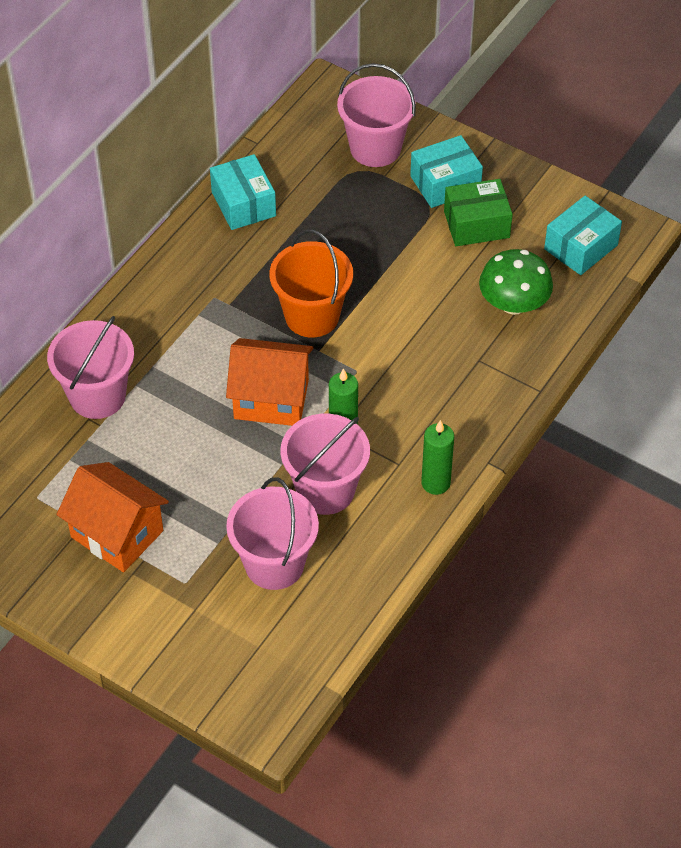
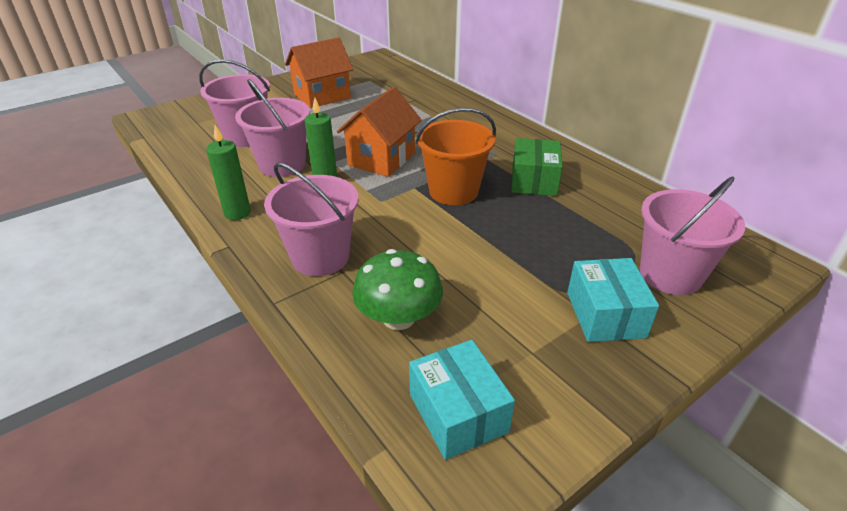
camera: 110 degrees right, 15 degrees down
pink bucket [47,316,134,419] -> pink bucket moved to [264,162,359,276]
turquoise box [210,154,276,230] -> none
green box [444,179,513,246] -> green box moved to [511,138,563,196]

